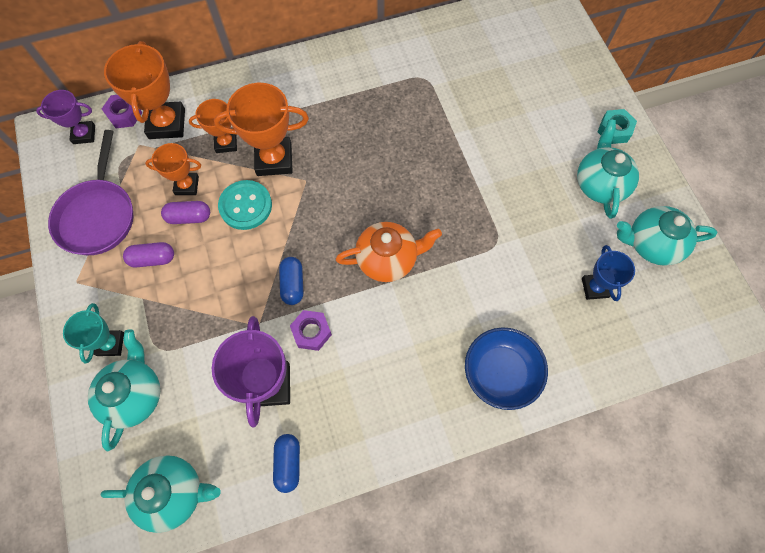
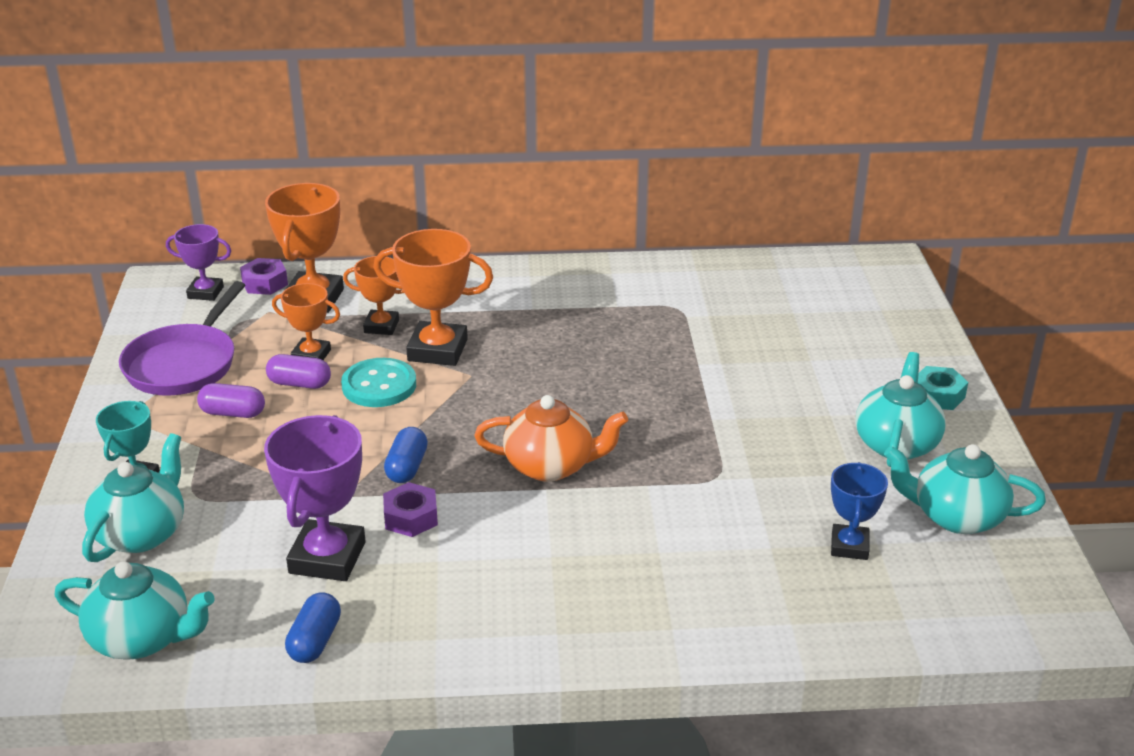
camera: 15 degrees right, 35 degrees down
blue bowl [465,327,548,410] -> none

